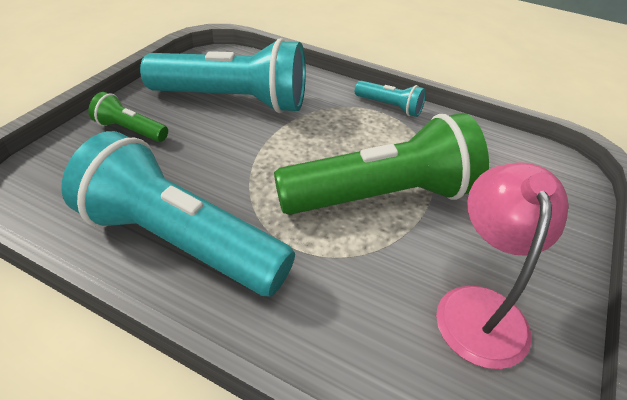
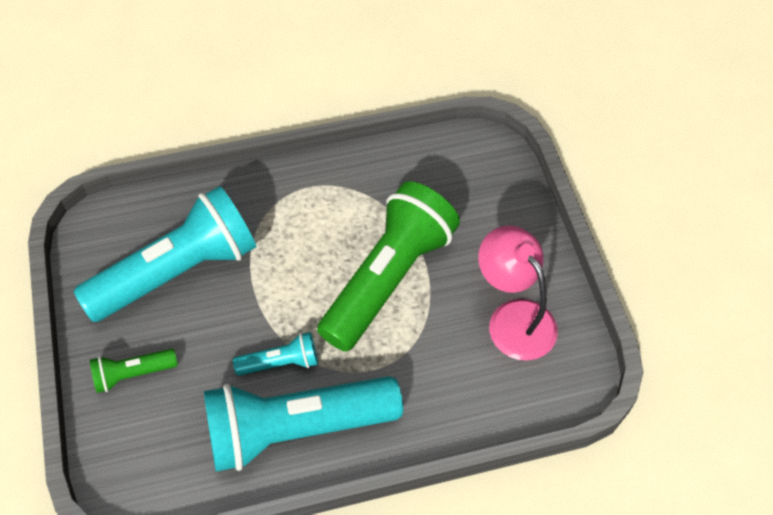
camera: 40 degrees left, 15 degrees up
turquoise flashlight [355,81,426,117] -> turquoise flashlight moved to [233,332,318,376]

